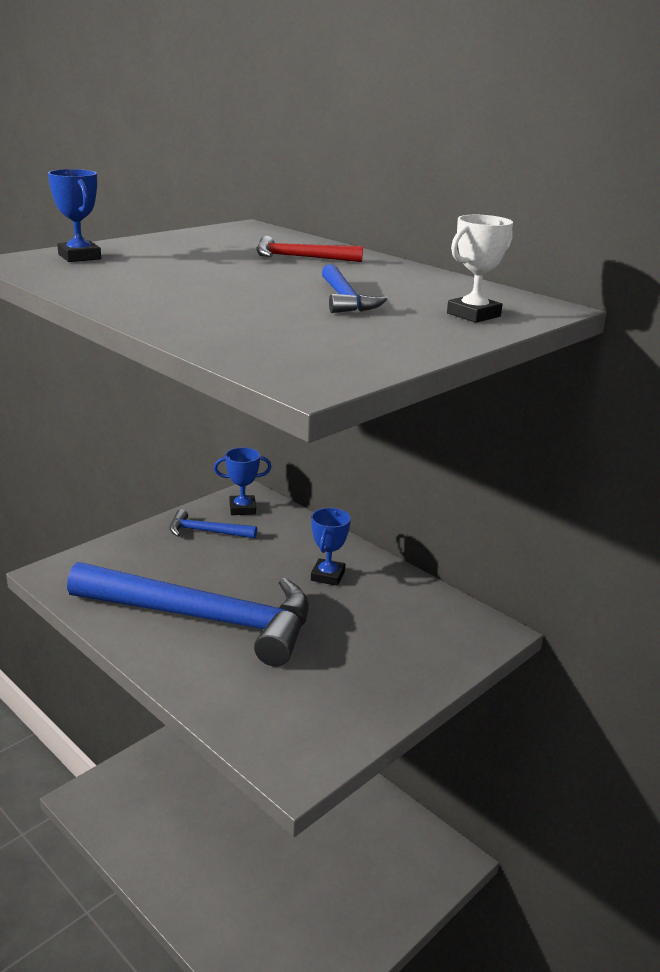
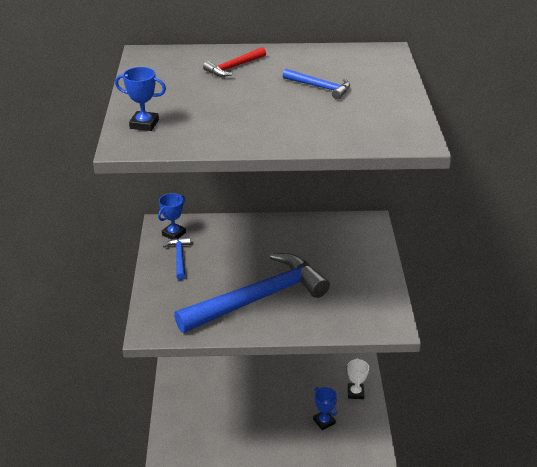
camera: 45 degrees left, 10 degrees up
blue hammer [170,509,257,539] -> blue hammer turned 120 degrees clockwise [163,237,191,280]
blue trophy [311,508,351,586] -> blue trophy moved to [313,387,337,430]
white trophy [447,215,513,323] -> white trophy moved to [347,358,369,399]

